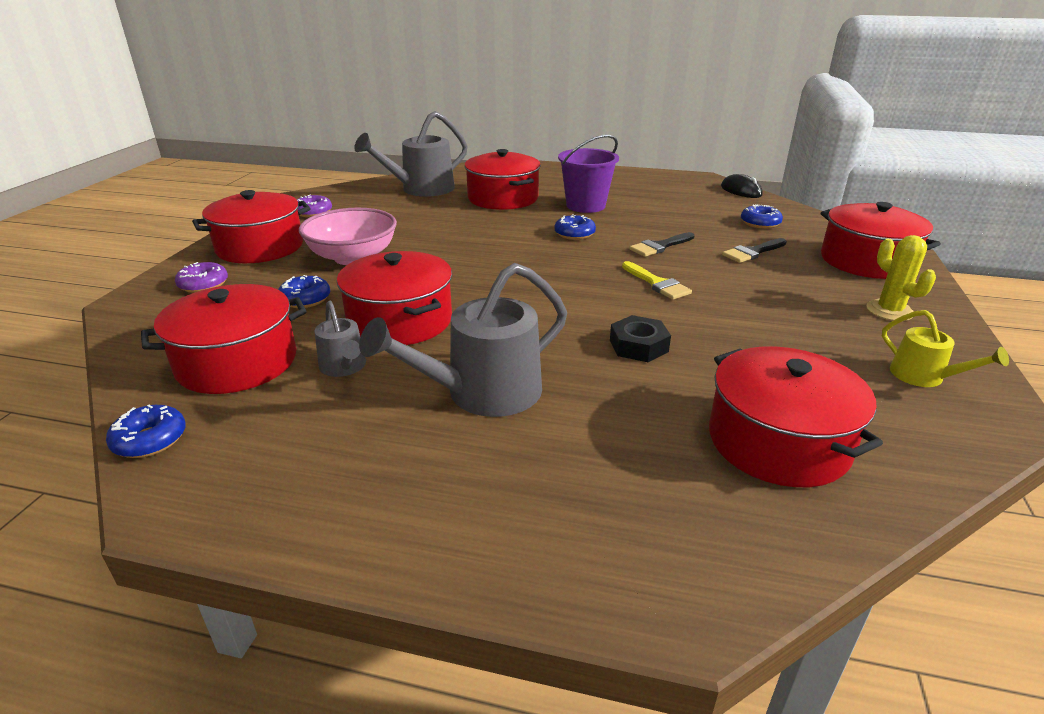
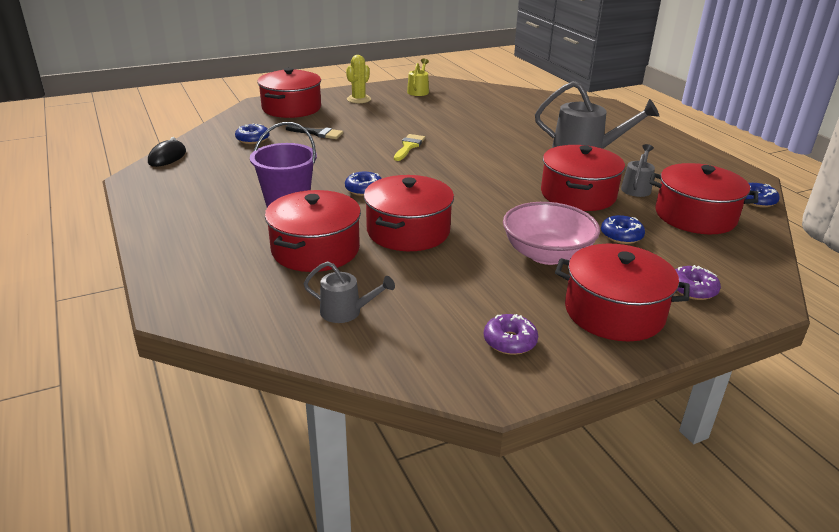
camera: 130 degrees left, 0 degrees up
grey watering can [354,111,468,197] -> grey watering can [303,261,395,323], size x0.53
black nut [610,315,671,362] -> none
black brush [629,232,695,257] -> none
red pot [709,346,883,487] -> red pot moved to [364,175,454,251]

